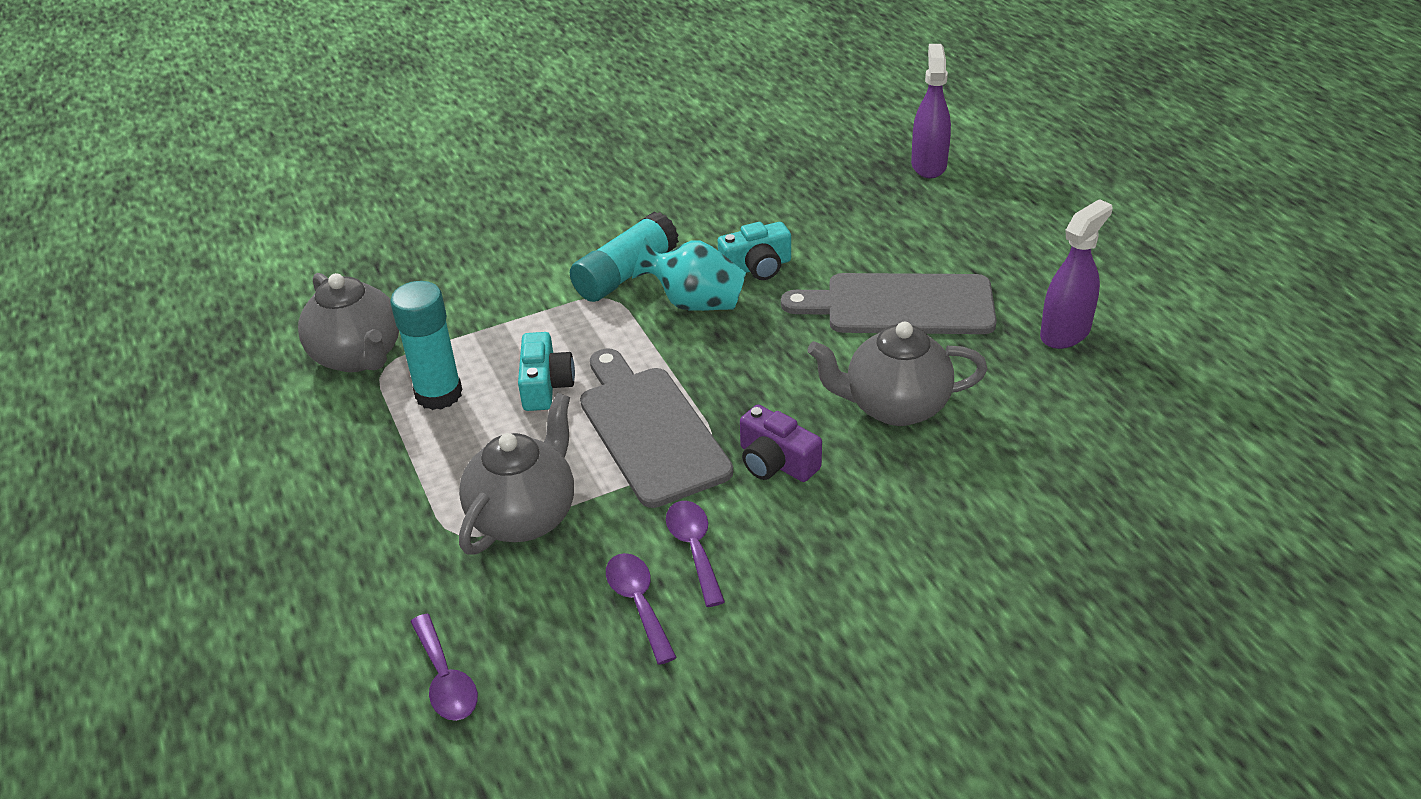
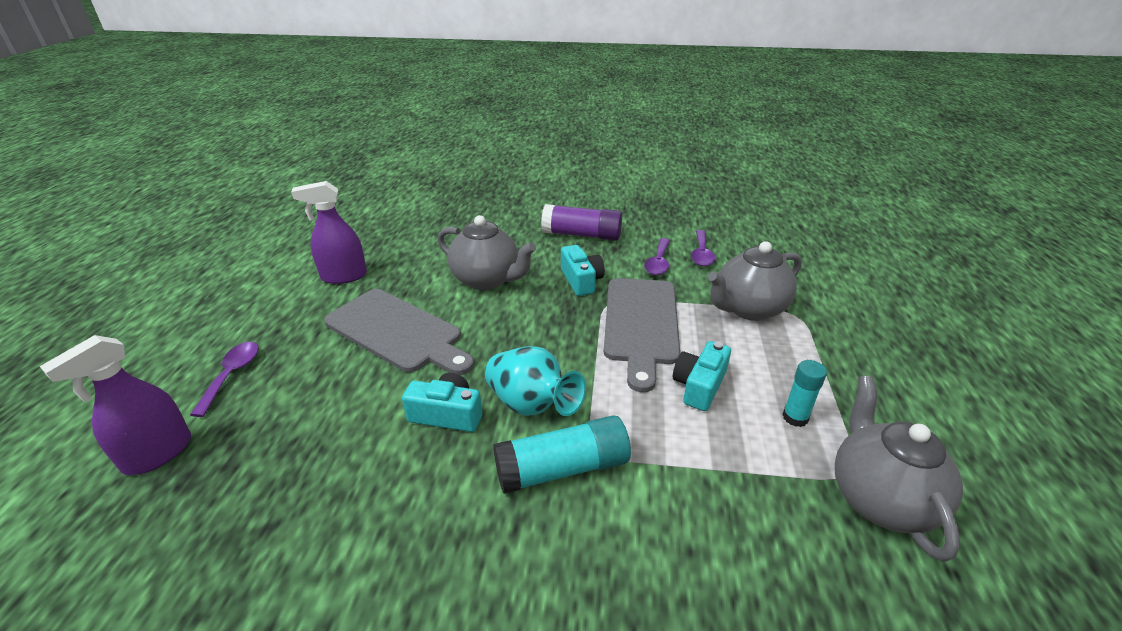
camera: 150 degrees left, 5 degrees down
turquoise glue stick [390,281,462,410] -> turquoise glue stick [782,360,827,427], size x0.58
purple spoon [410,614,478,721] -> purple spoon moved to [190,342,259,417]
purple camera [740,405,822,482] -> turquoise camera [561,245,605,296]
none -> purple glue stick [541,204,622,241]

